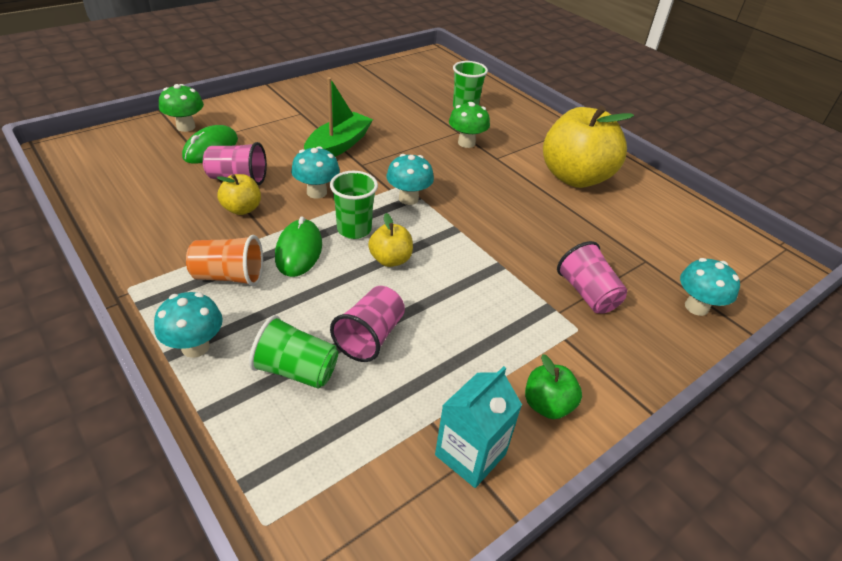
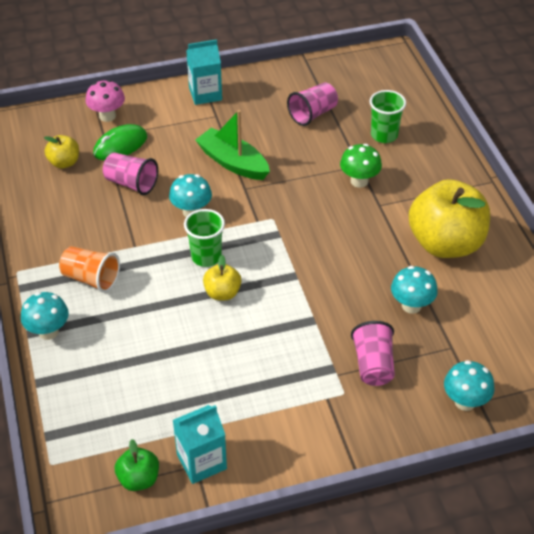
camera: 25 degrees right, 5 degrees up
green mushroom [159,84,204,132] -> pink mushroom [86,80,125,122]
yellow apple [217,174,261,215] -> yellow apple moved to [44,135,79,168]
green cup [249,315,338,388] -> none
green mouse [275,217,322,277] -> none
green boat [304,77,373,157] -> green boat turned 105 degrees counterclockwise [195,110,270,180]
pink cup [330,286,405,362] -> pink cup moved to [287,82,338,126]
turquoise mushroom [386,154,434,205] -> turquoise mushroom moved to [391,266,438,314]
green apple [525,354,582,419] -> green apple moved to [115,439,159,491]
none -> turquoise carton [186,39,222,105]

